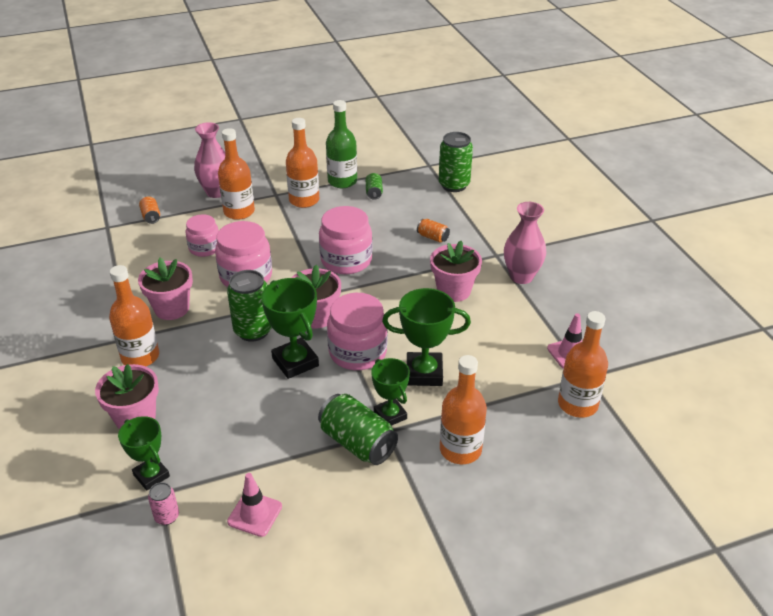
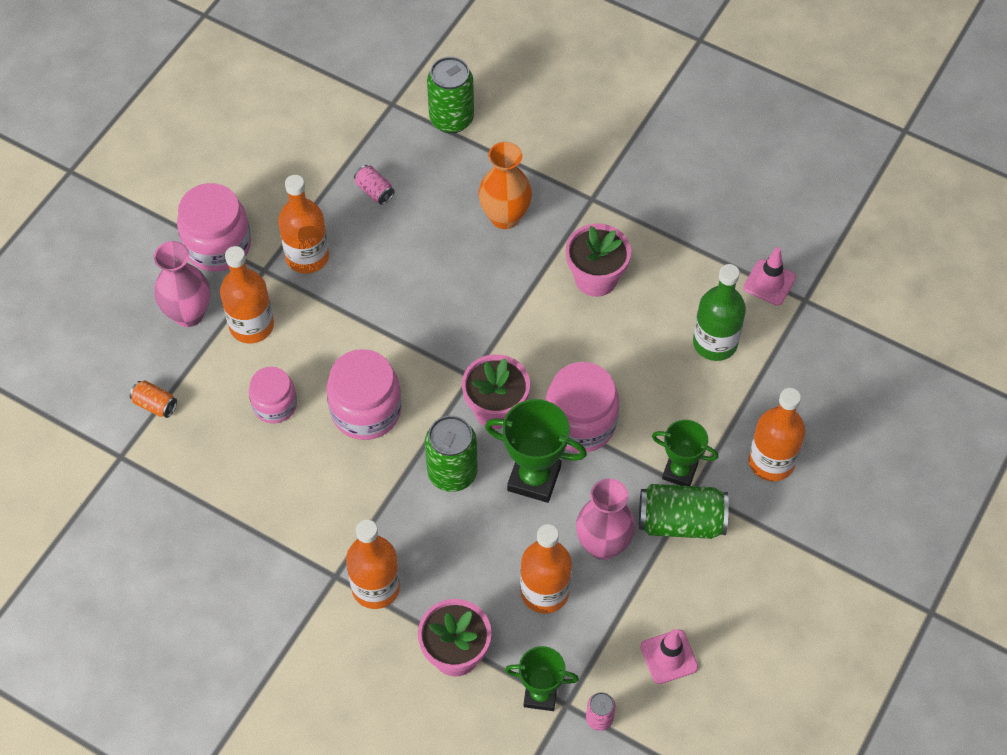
camera: 40 degrees left, 20 degrees up
pink flower pot [138,258,193,320] -> none
pink jar [319,206,372,274] -> pink jar moved to [177,183,251,272]
green bottle [326,100,357,188] -> green bottle moved to [693,264,746,361]
green can [366,173,383,200] -> pink can [354,165,395,205]
green trophy [382,288,471,386] -> none
orange can [417,219,450,243] -> orange vase [479,142,532,229]
pink vase [504,202,546,284] -> pink vase moved to [576,479,635,560]
orange bottle [558,311,608,418] -> orange bottle moved to [520,524,572,614]

